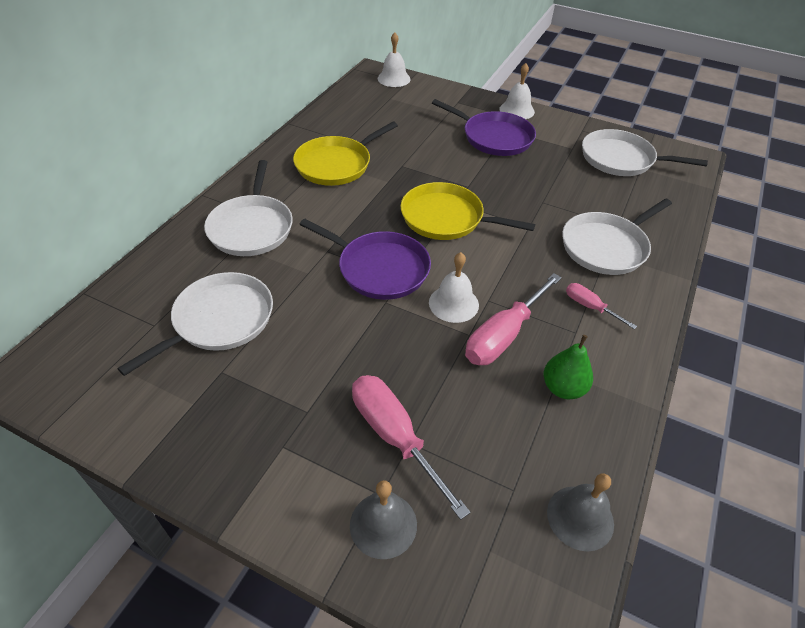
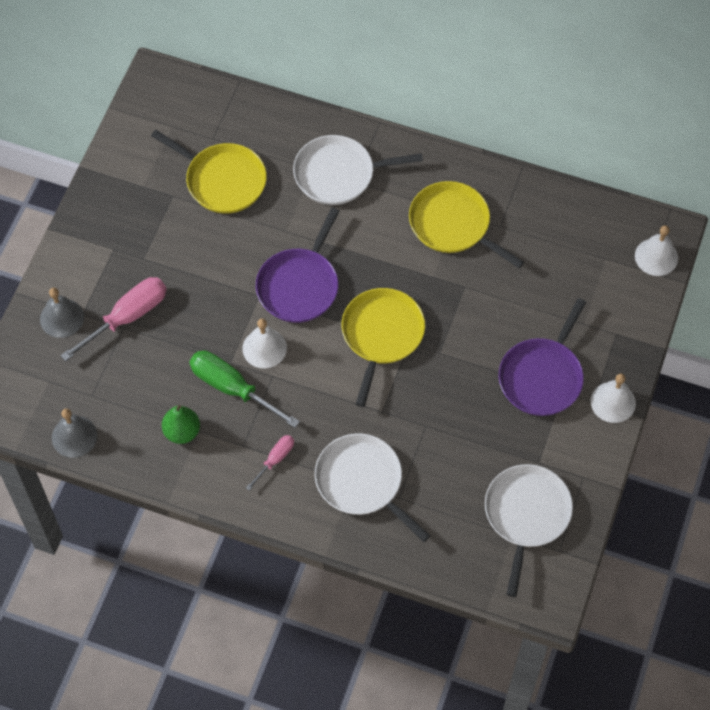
camera: 85 degrees right, 15 degrees up
white pan [117,272,273,376] -> yellow pan [151,130,267,214]
pink screwdriver [465,273,561,365] -> green screwdriver [189,351,300,428]

